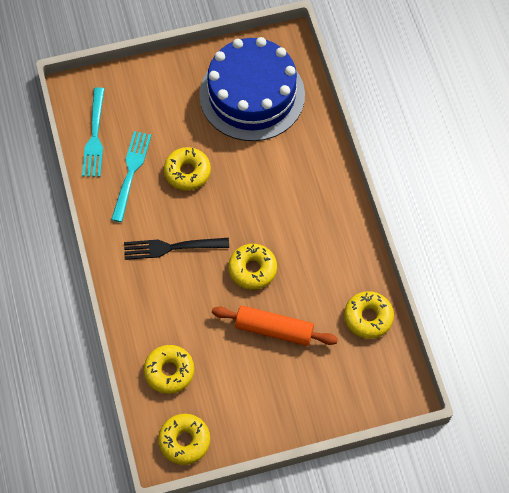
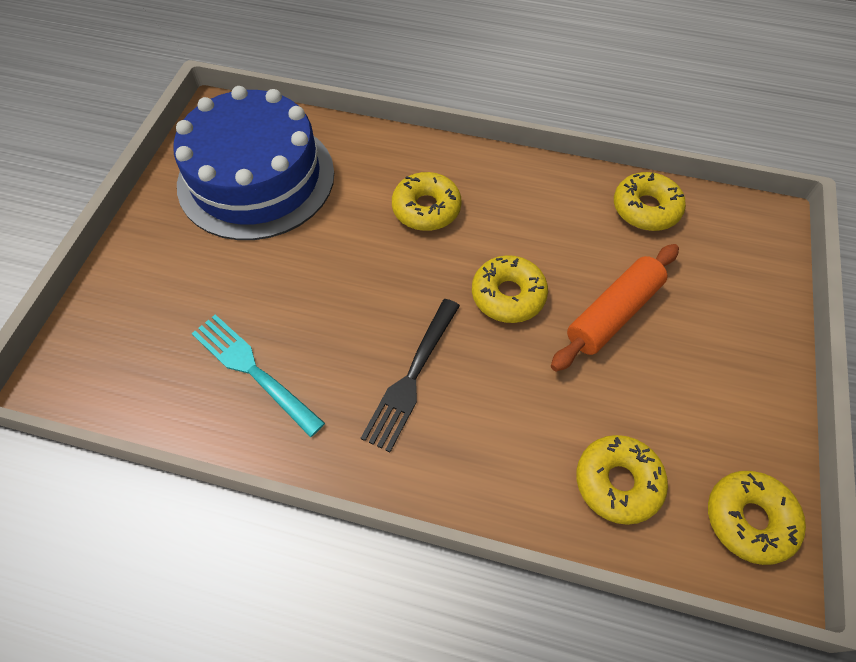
camera: 60 degrees left, 5 degrees down
turquoise fork [82,87,105,177] -> none
yellow donut [164,147,211,191] -> yellow donut moved to [392,172,462,231]

